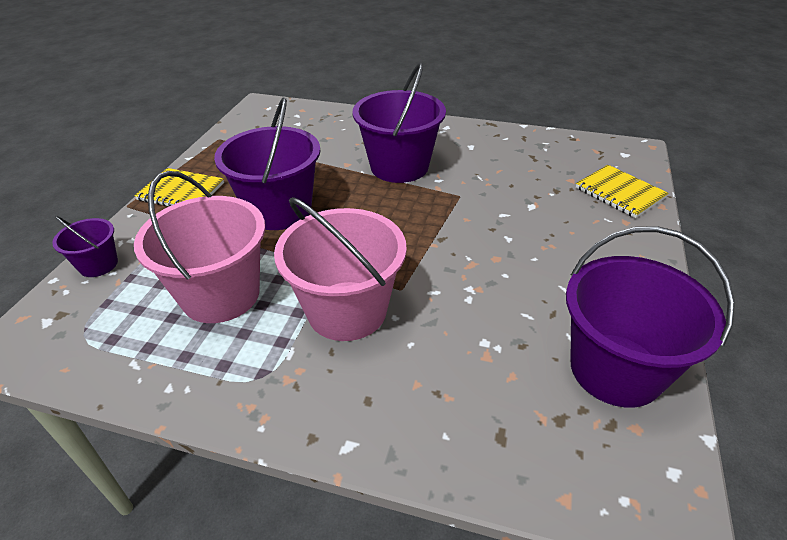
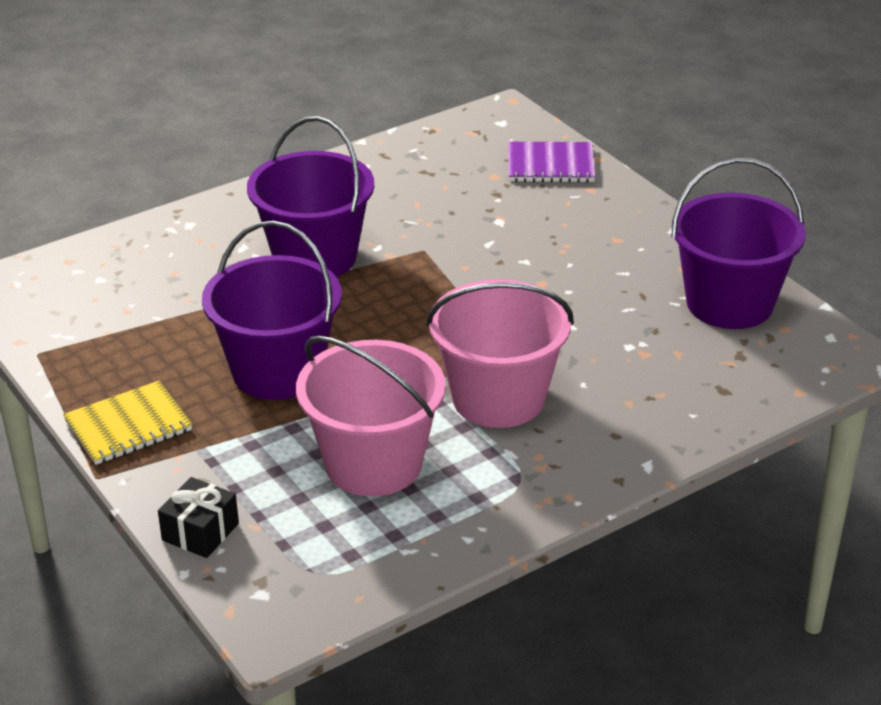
camera: 50 degrees left, 5 degrees down
purple bucket [52,216,118,277] -> black gift [158,477,239,558]
yellow notebook [576,165,669,218] -> purple notebook [508,142,595,183]

